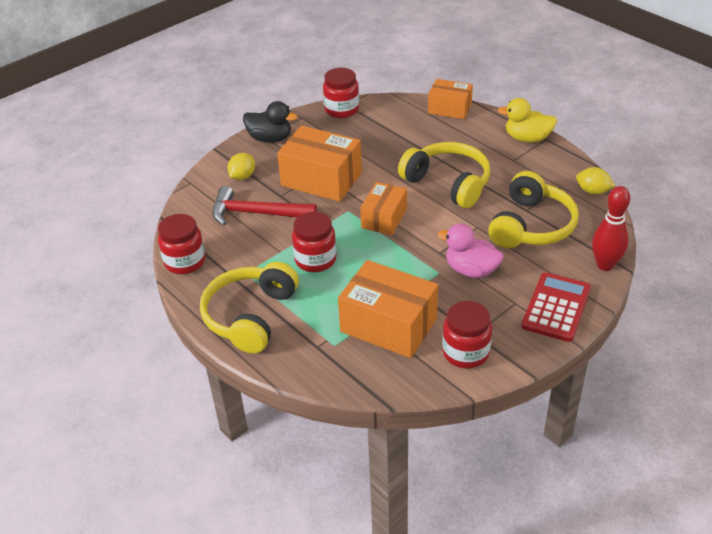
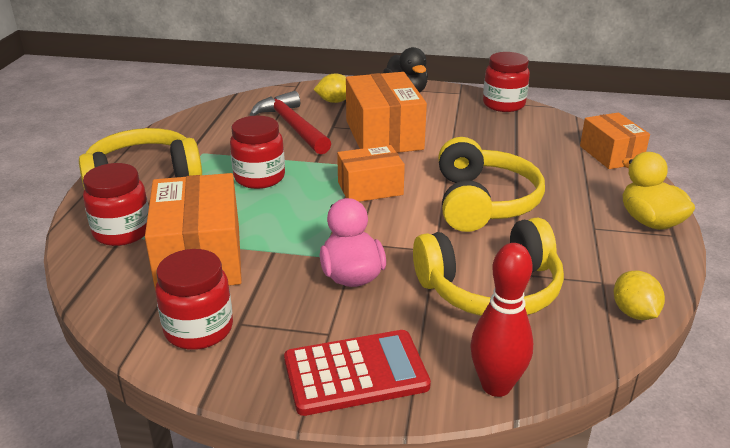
camera: 50 degrees right, 10 degrees down
red jar [158,214,205,274] -> red jar moved to [83,163,149,246]

